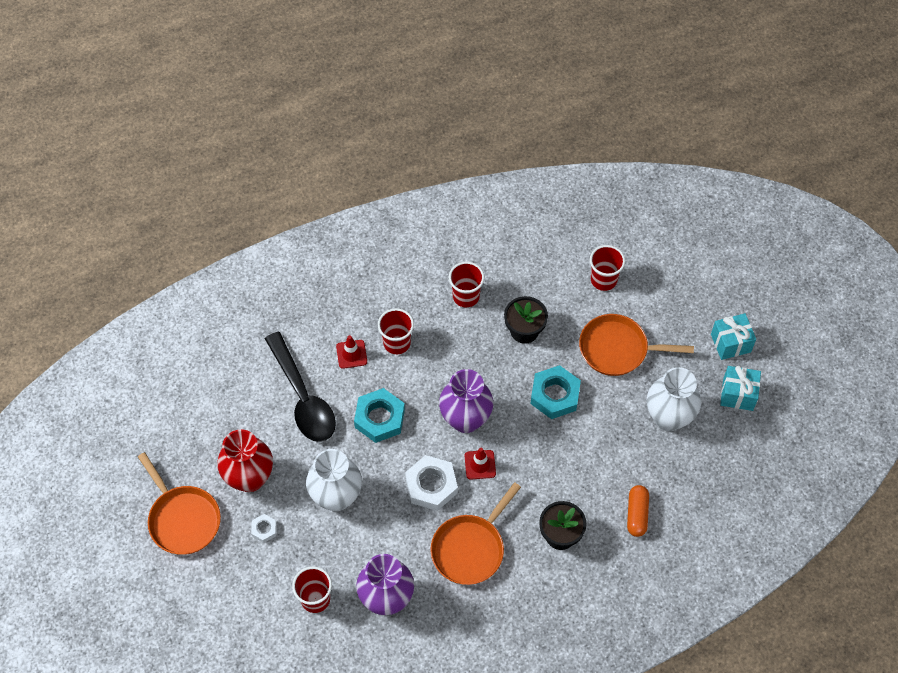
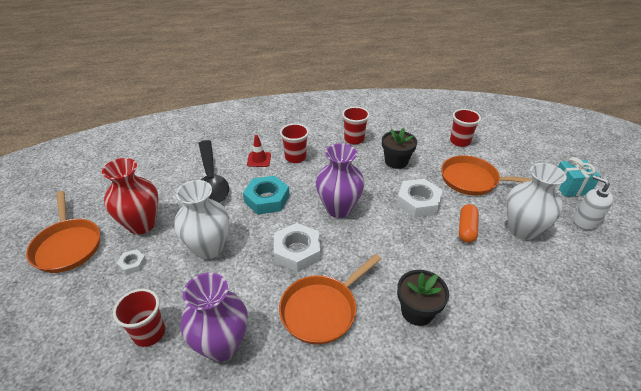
camera: 10 degrees right, 20 degrees down
red traffic cone [465,448,496,479] -> none
turquoise nut [530,365,581,419] -> white nut [397,179,442,218]
orange capsule [627,485,649,537] -> orange capsule moved to [459,204,479,243]
turquoise gift [720,366,761,411] -> white soap dispenser [573,175,614,230]

